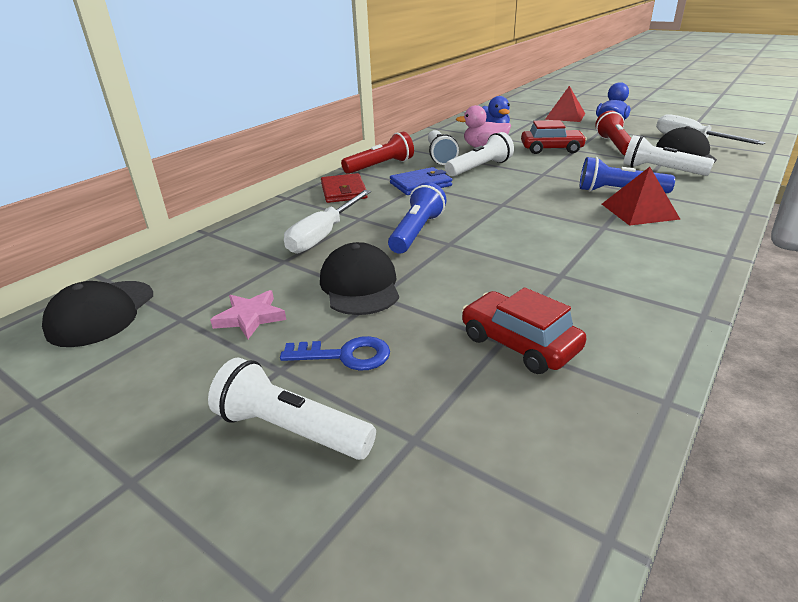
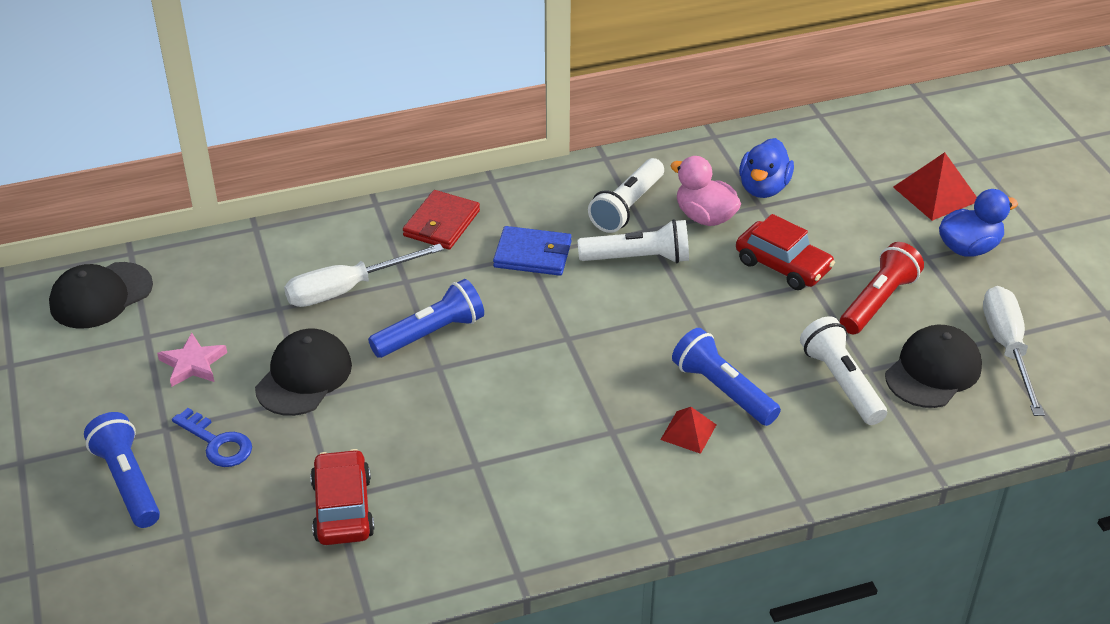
camera: 35 degrees right, 10 degrees up
white flashlight [208,358,376,460] -> blue flashlight [84,412,160,528]
red flashlight [341,132,414,174] -> none
red pyramid [602,167,680,226] -> red pyramid [660,407,716,454], size x0.61

